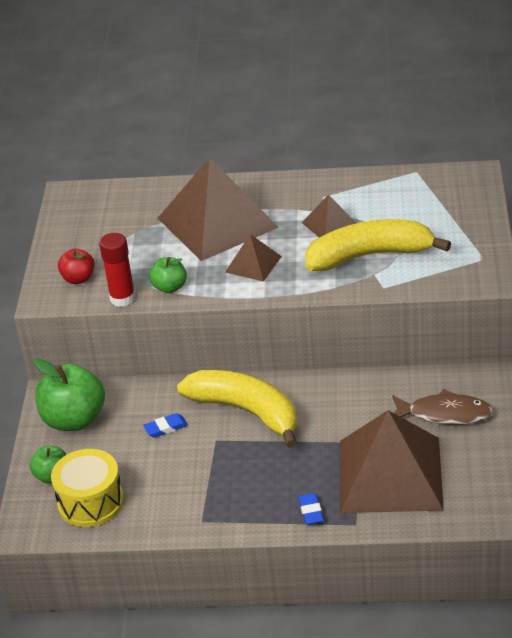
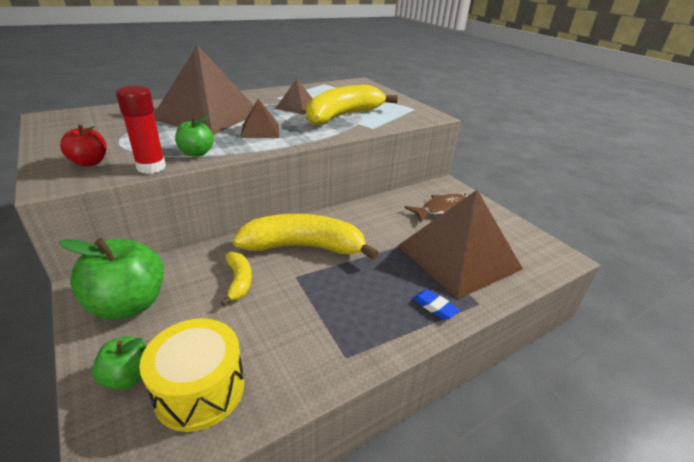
camera: 40 degrees left, 5 degrees down
blue eraser [143,413,188,438] -> yellow banana [220,252,252,306]

